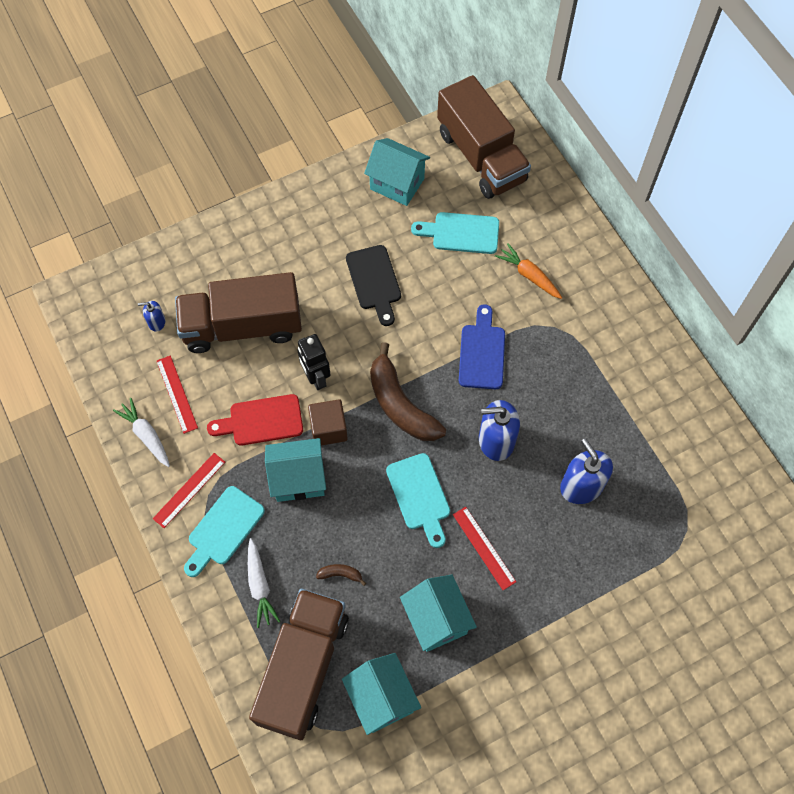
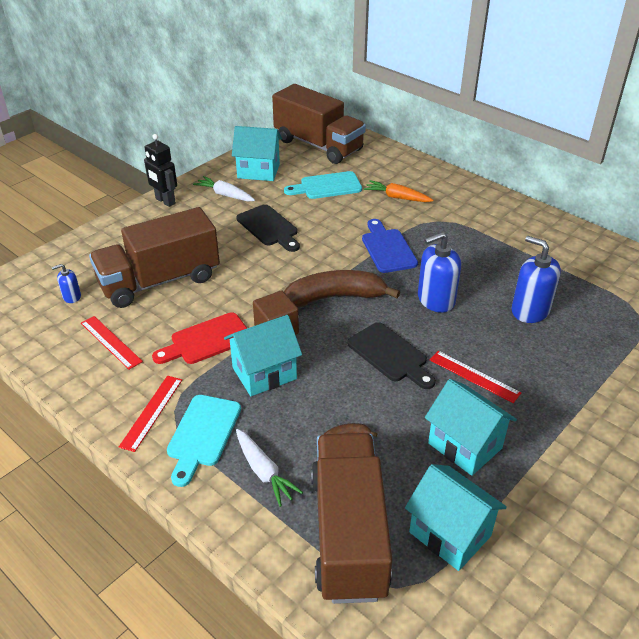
camera: 20 degrees left, 25 degrees down
white carrot [113,398,170,467] -> white carrot moved to [193,176,255,202]
black robot [297,334,331,390] -> black robot moved to [144,134,177,207]
brown banana [370,342,446,441] -> brown banana turned 135 degrees clockwise [284,270,400,307]
turquoise cutting board [386,453,450,548] -> black cutting board [348,322,436,389]

